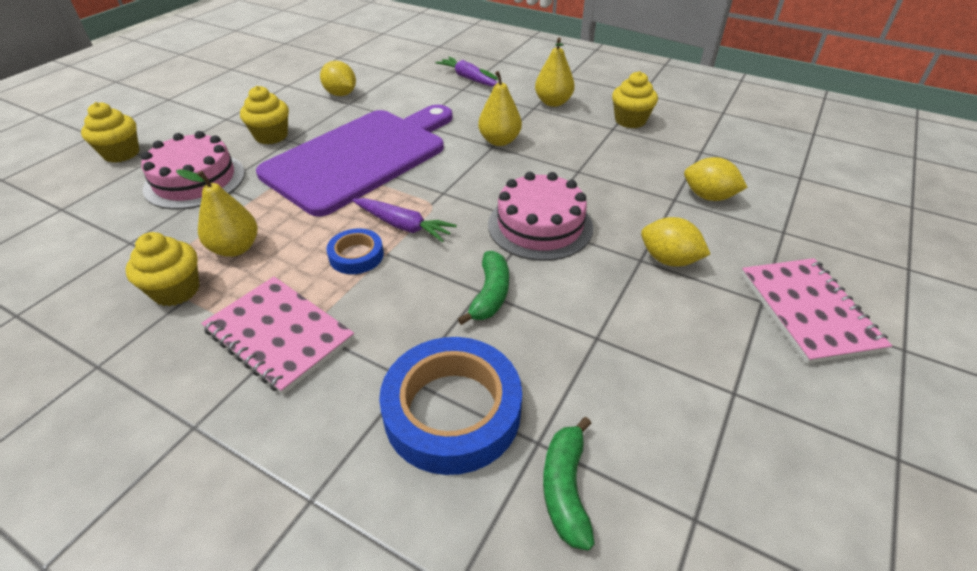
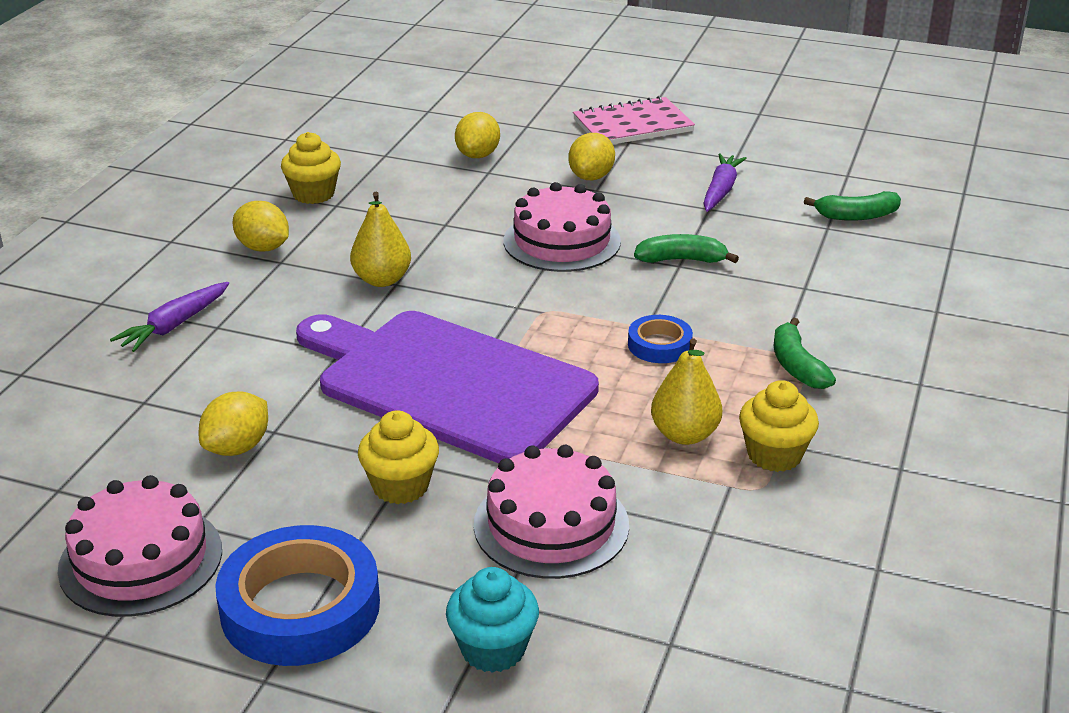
camera: 100 degrees left, 10 degrees down
yellow cupcake [81,102,140,163] -> turquoise cupcake [446,567,539,673]
pink notebook [201,277,354,395] -> green banana [774,318,836,389]
purple carrot [352,198,457,242] -> purple carrot moved to [703,153,747,212]
blue tape [379,337,522,475] -> blue tape moved to [215,525,380,666]
yellow pear [535,37,575,107] -> yellow lemon [233,201,289,251]
none -> pink cake [58,475,222,617]

